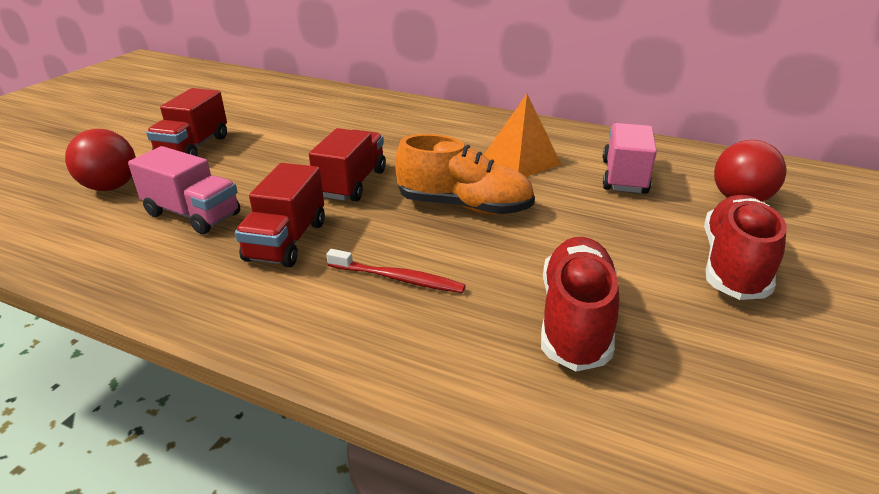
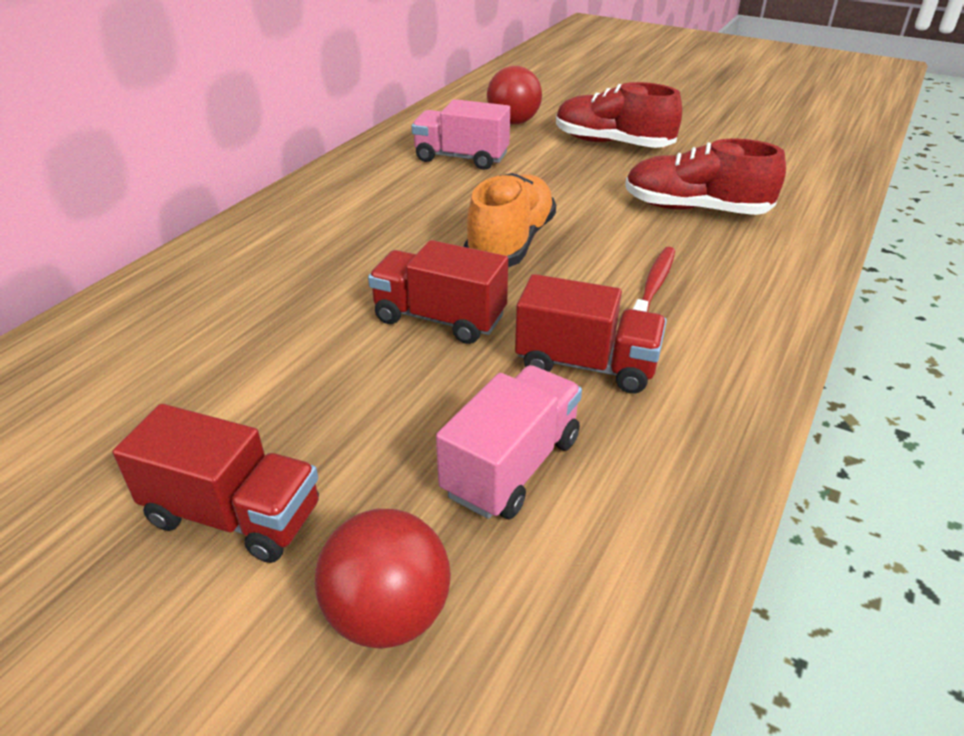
camera: 85 degrees left, 5 degrees up
orange pyramid [484,94,562,177] -> none

